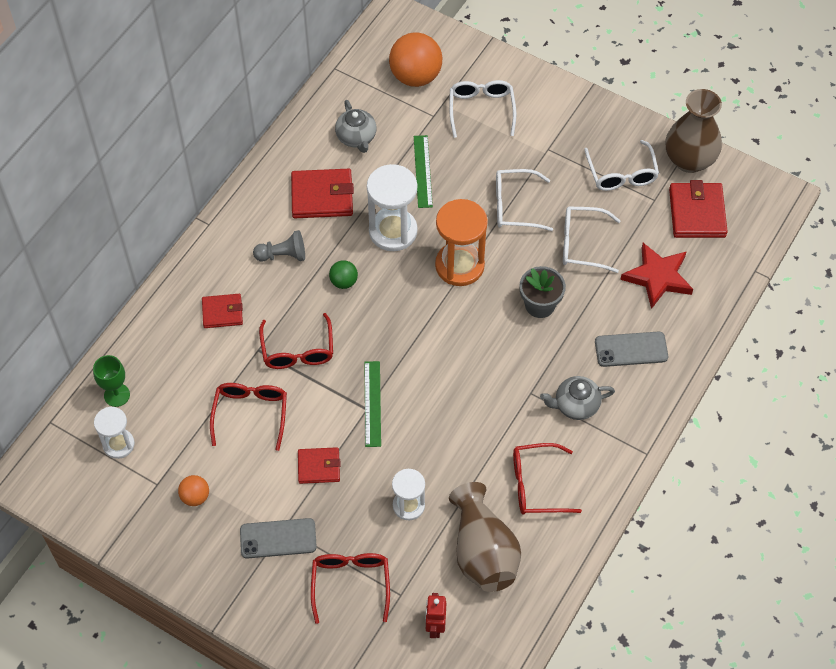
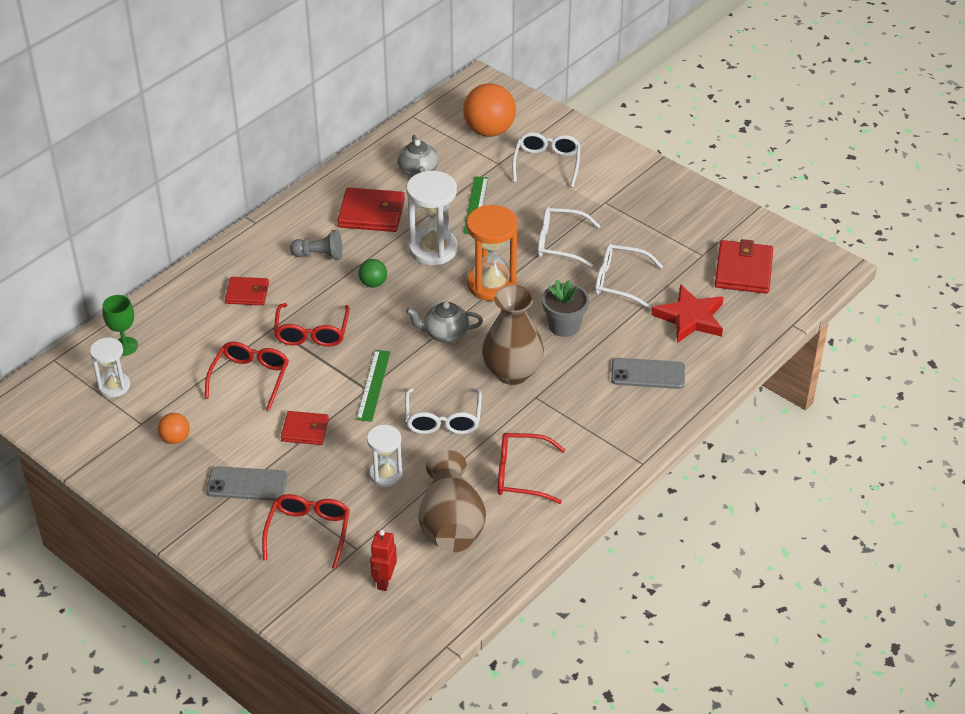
camera: 10 degrees right, 15 degrees down
grey teapot [540,376,615,420] -> grey teapot moved to [406,302,483,343]
white glasses [584,140,659,191] -> white glasses moved to [405,388,482,434]
brown vase [666,89,722,173] -> brown vase moved to [482,285,544,385]

